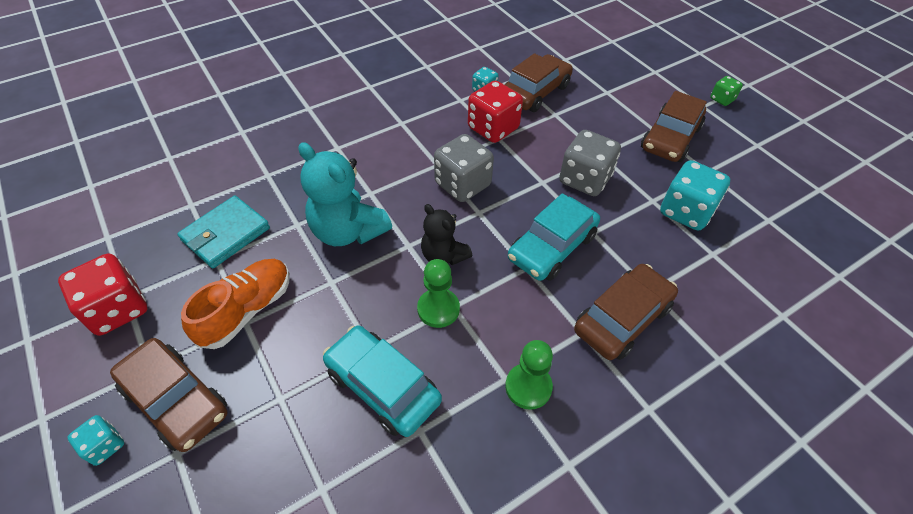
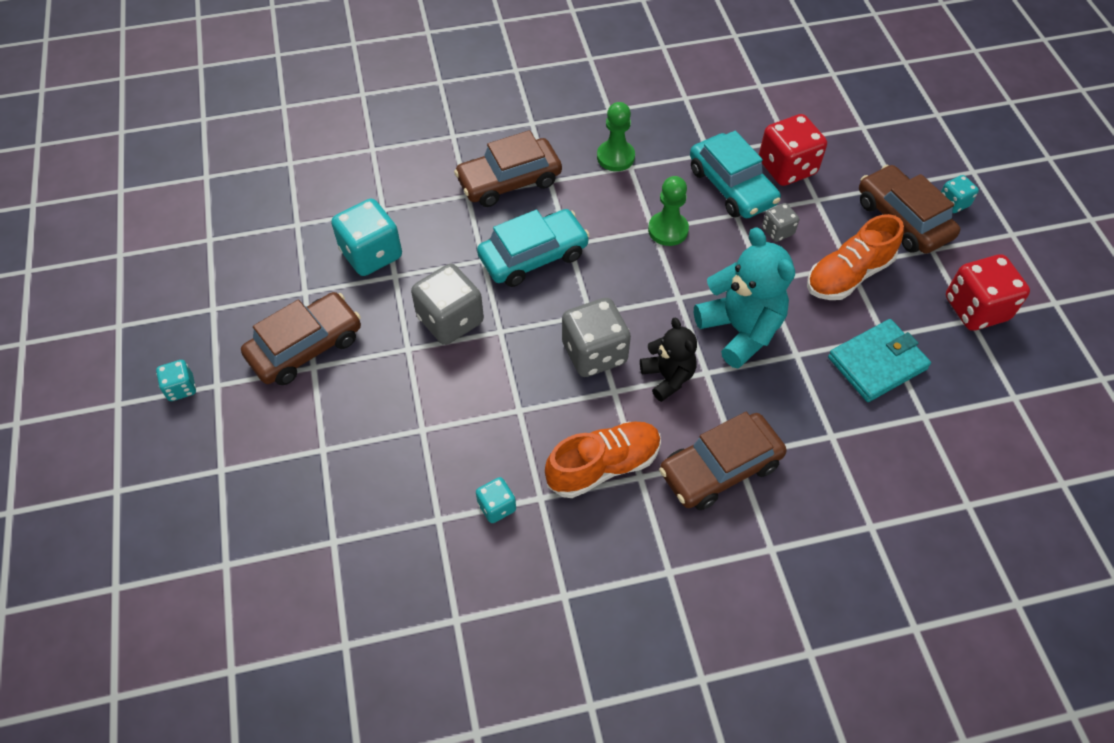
camera: 160 degrees left, 5 degrees up
black teddy bear [421,204,472,265] -> black teddy bear moved to [640,317,697,402]
red dice [468,81,523,143] -> red dice moved to [759,114,827,186]
brown car [505,53,573,112] -> brown car moved to [659,412,787,510]
green dice [710,76,743,106] -> turquoise dice [156,360,196,401]
none -> orange shoe [545,422,661,498]
none -> grey dice [762,203,799,242]

